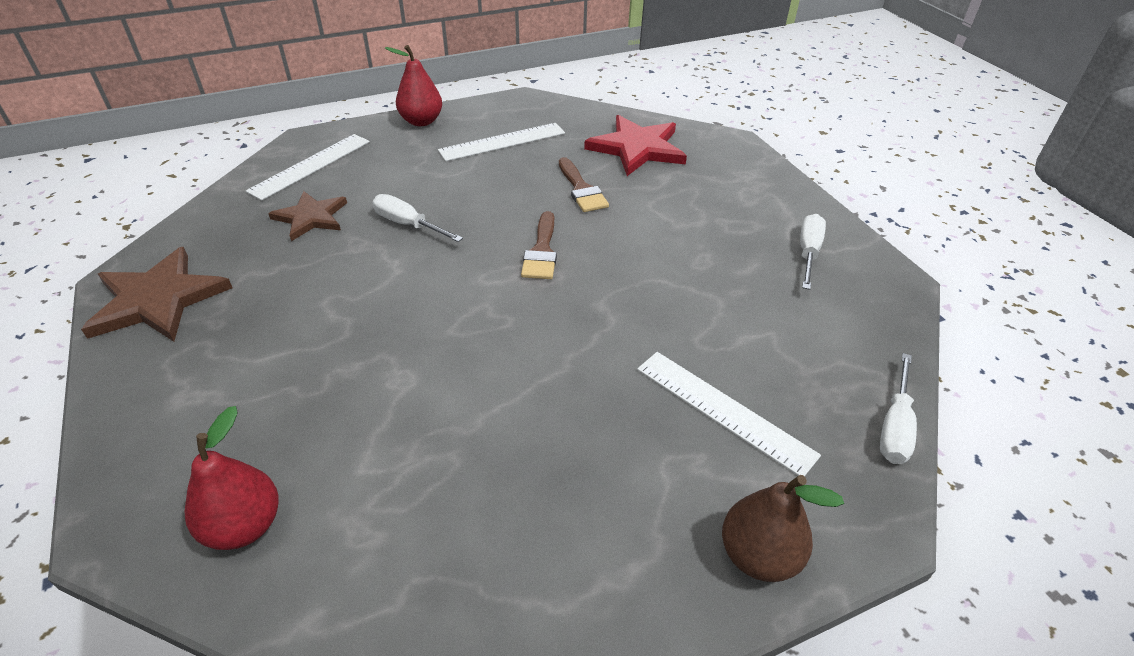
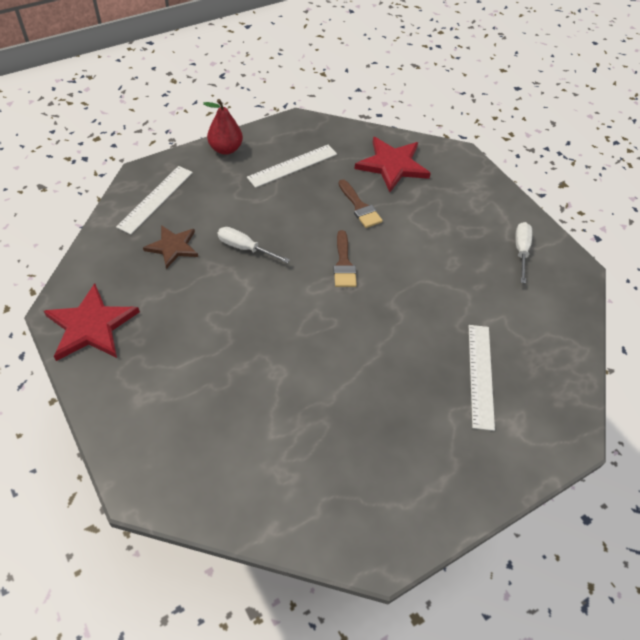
camera: 10 degrees left, 10 degrees up
brown star [81,247,232,342] -> red star [44,283,140,361]
red pear [185,406,279,550] -> none
white ruler [637,352,821,477] -> white ruler turned 60 degrees clockwise [469,325,495,431]
brown pear [722,475,844,582] -> none
white screwdriver [880,353,917,464] -> none

